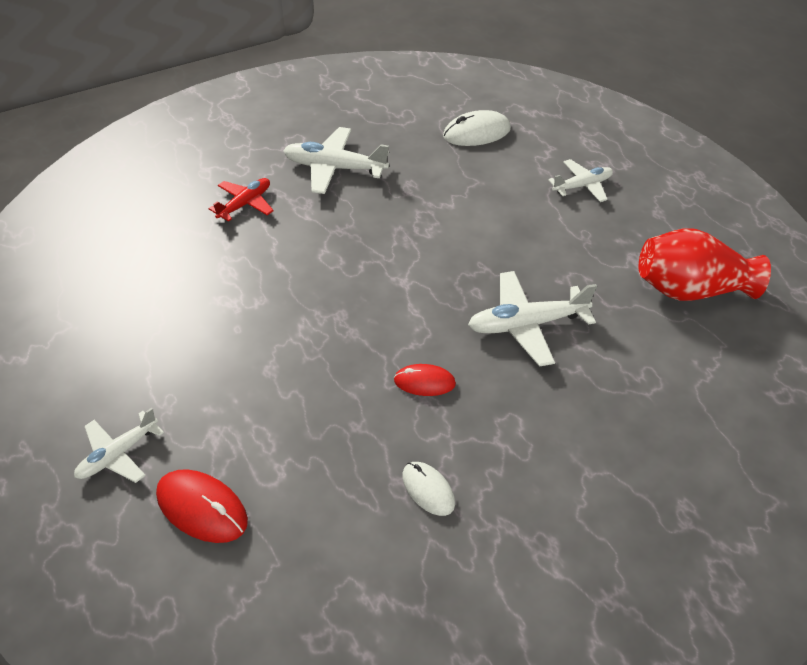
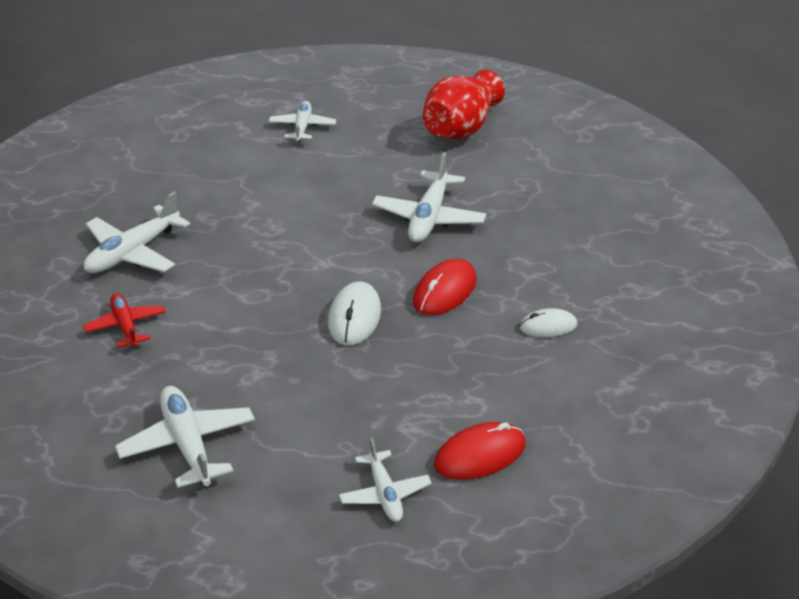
camera: 60 degrees left, 10 degrees down
red mouse [394,364,456,396] -> red mouse [413,259,477,315], size x1.53
white mouse [443,110,511,146] -> white mouse moved to [328,281,381,346]
none -> white plane [115,386,255,488]

